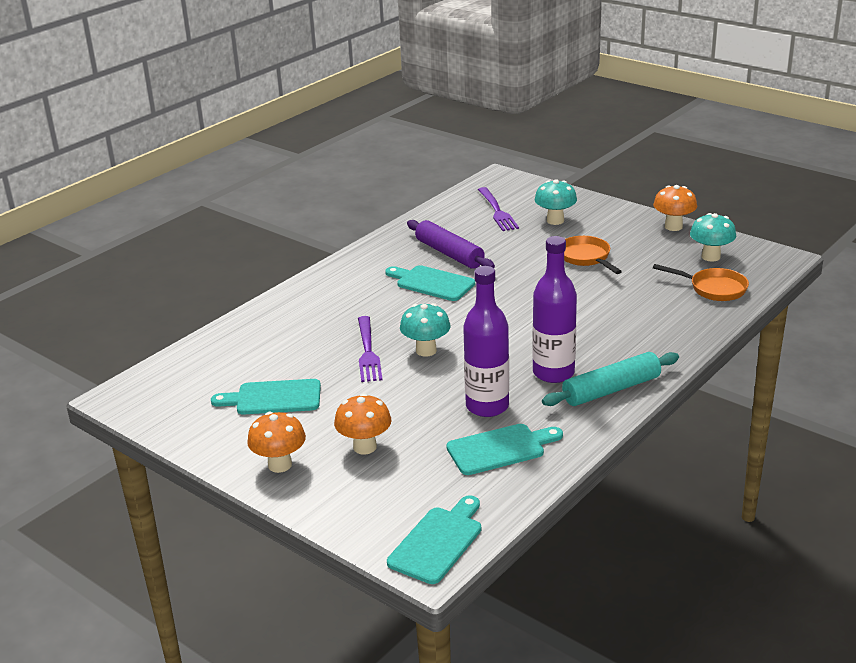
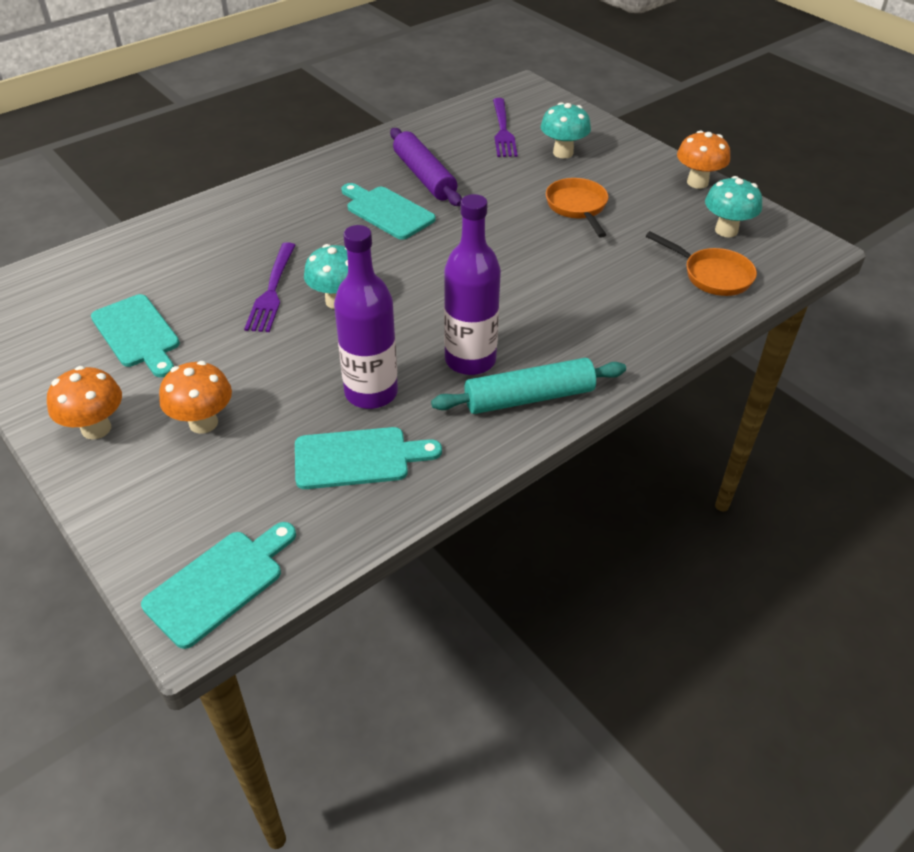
camera: 10 degrees right, 15 degrees up
turquoise cutting board [211,379,321,414] -> turquoise cutting board turned 135 degrees counterclockwise [91,294,180,377]

